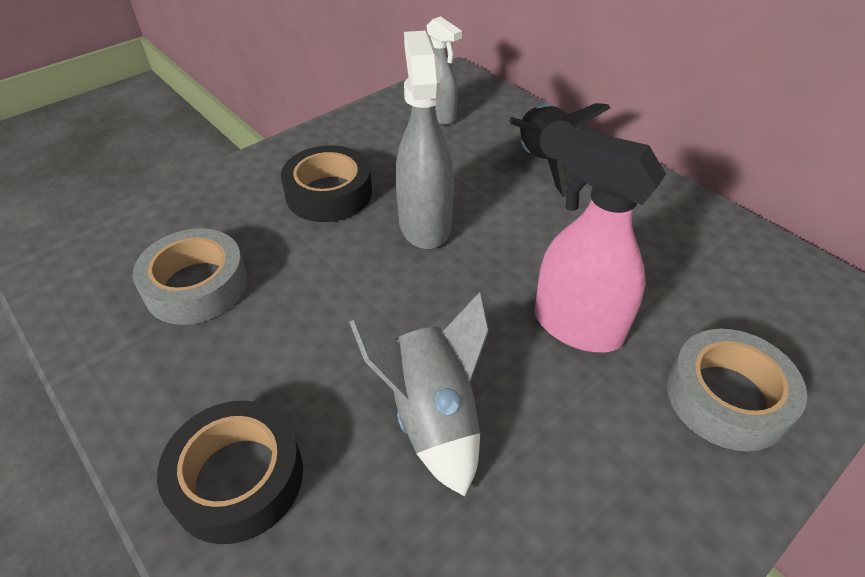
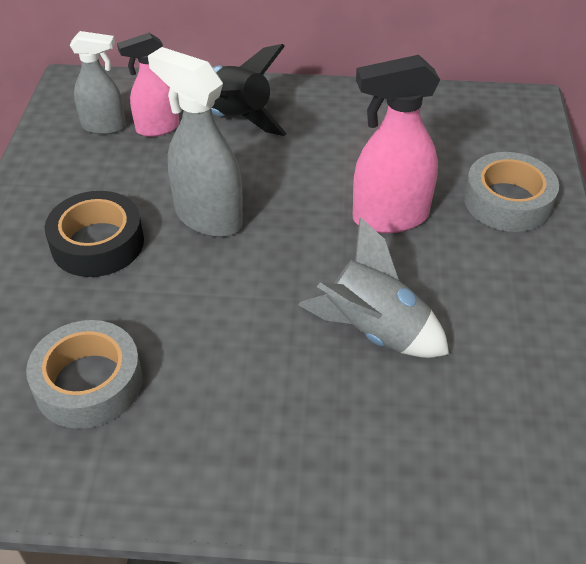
camera: 45 degrees left, 0 degrees up
black tape [157,401,303,544] -> none
none -> pink spray bottle [117,33,180,137]

